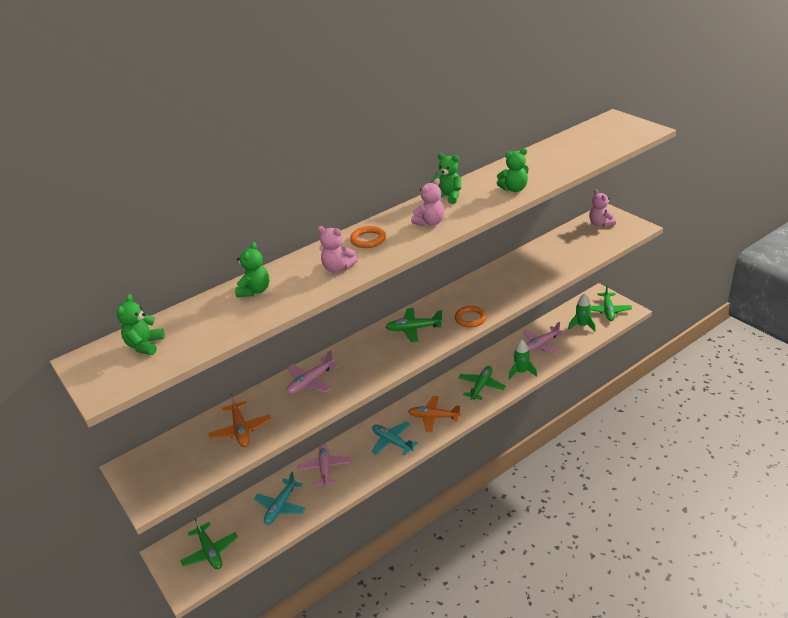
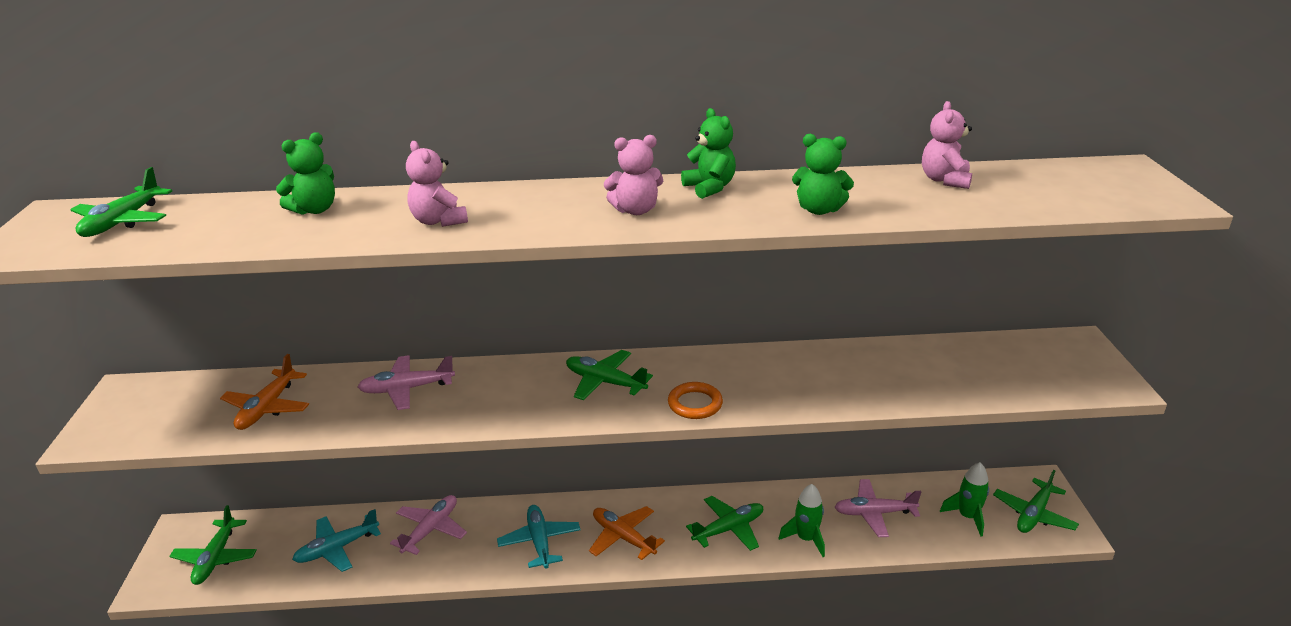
camera: 30 degrees right, 5 degrees down
green teddy bear [117,294,165,355] -> green plane [70,167,172,237]
orange ring [350,226,386,248] -> none
pink teddy bear [589,189,616,227] -> pink teddy bear moved to [922,101,972,189]

